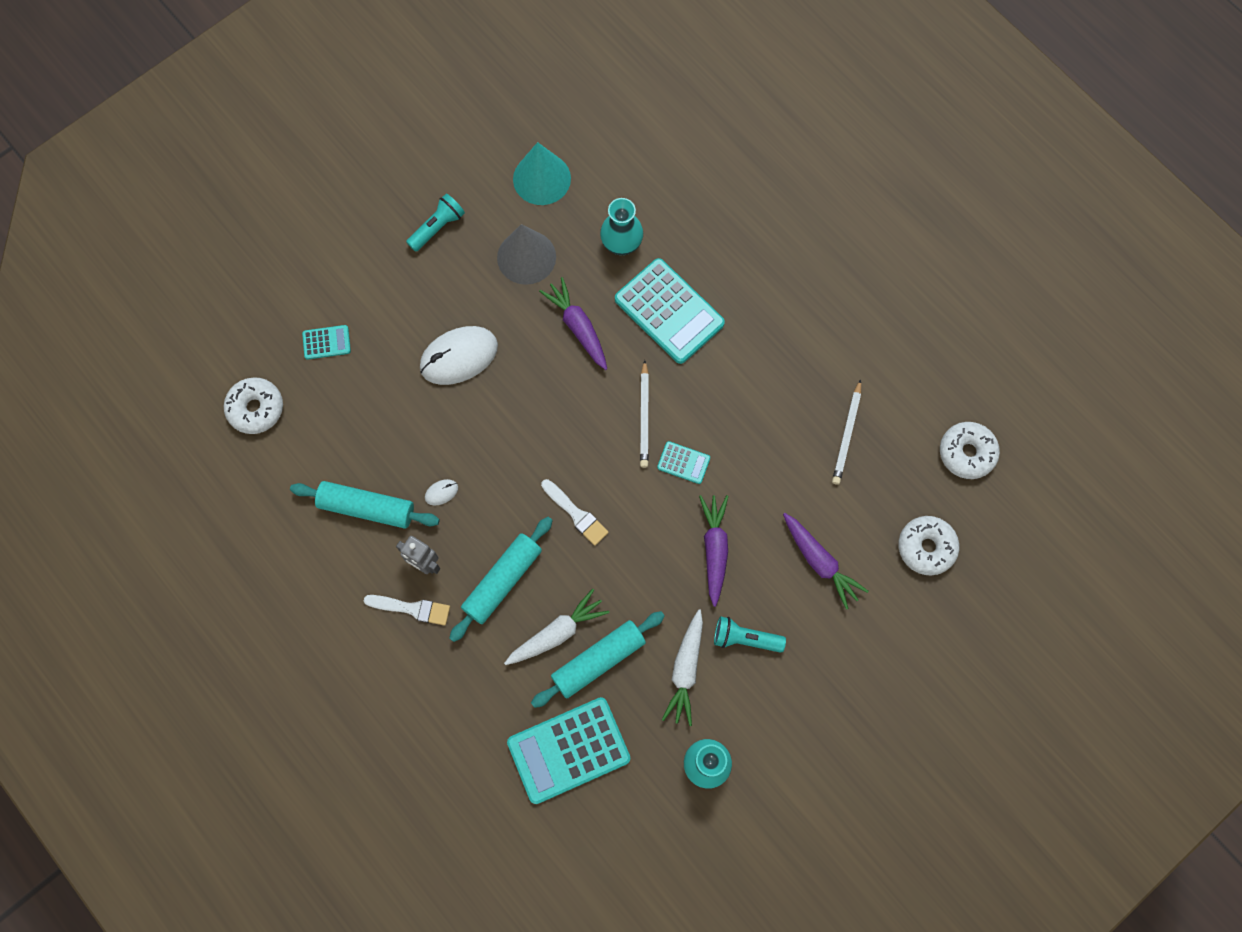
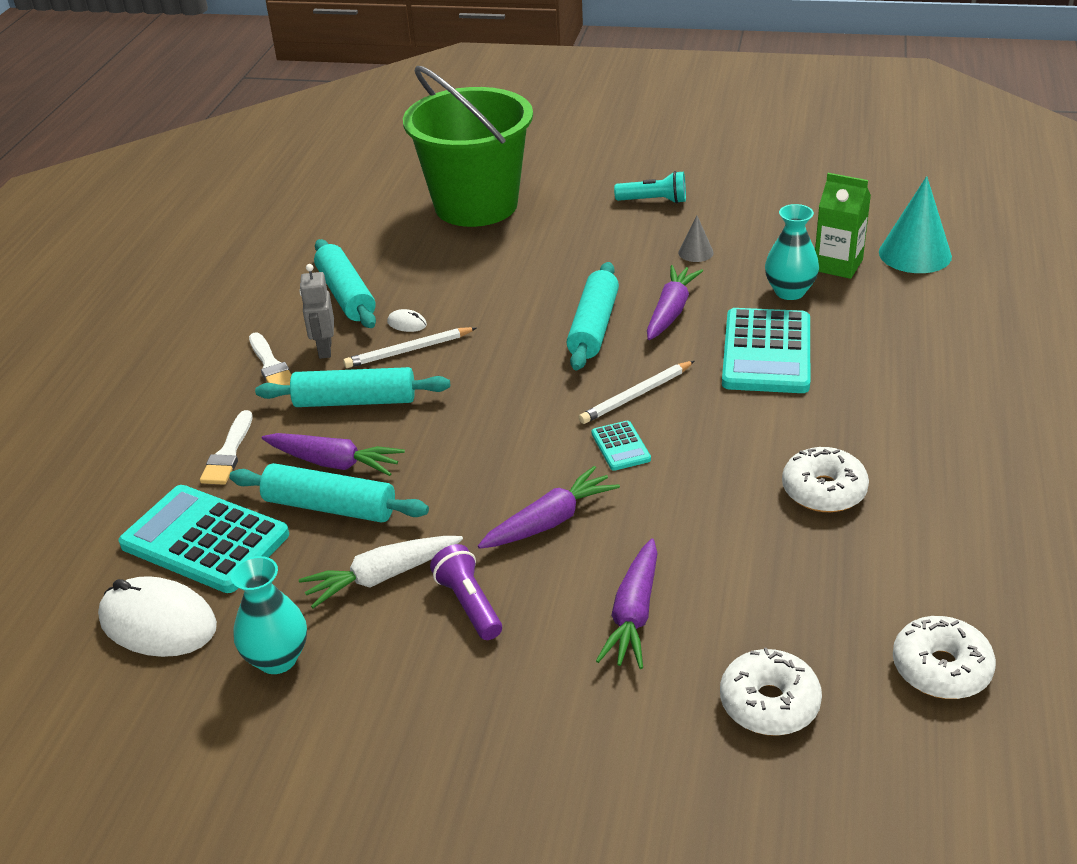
camera: 55 degrees right, 35 degrees down
white donut [224,377,283,434] -> white donut moved to [782,447,869,512]
turquoise calculator [302,325,351,359] -> green bucket [403,66,533,227]
white mouse [420,326,498,385] -> white mouse moved to [98,576,217,657]
grey cone [497,224,556,285] -> grey cone [678,215,714,262], size x0.50
white carrot [504,589,609,665] -> purple carrot [262,433,405,476]
turquoise cone [513,142,571,205] -> turquoise cone moved to [879,176,952,273]
white brush [541,479,609,546] -> white brush moved to [200,410,253,485]
turquoise flashlight [714,616,786,653] -> purple flashlight [430,544,502,640]
white pencil [832,379,861,485] -> white pencil moved to [343,327,477,368]
none -> turquoise rolling pin [567,262,619,370]
none -> green carton [815,173,871,279]

